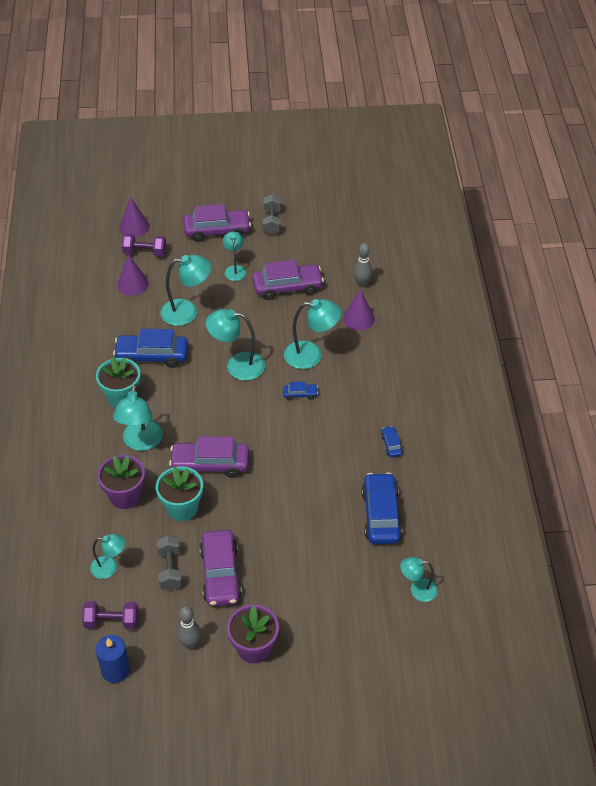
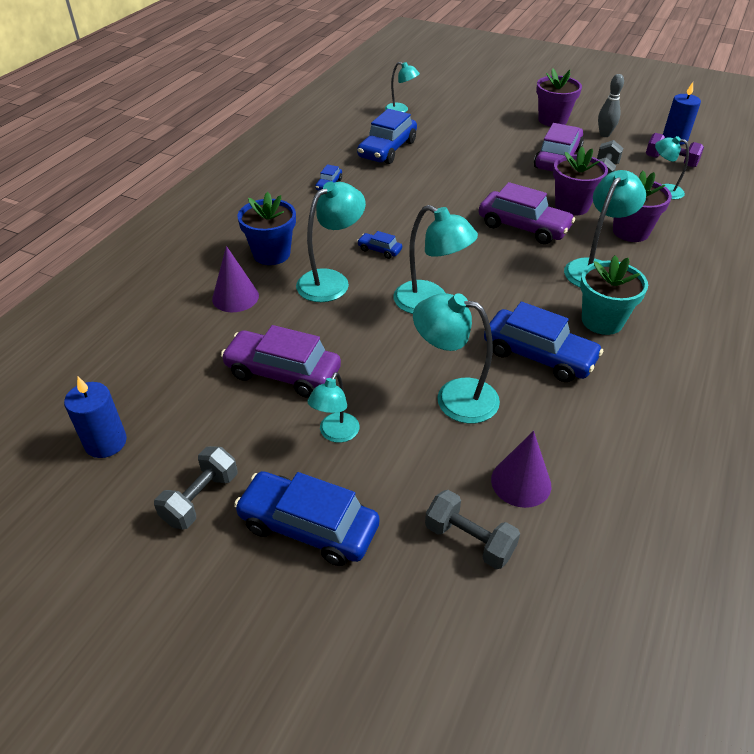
camera: 150 degrees left, 5 degrees down
purple cone [120,197,149,237] -> none
purple dumbbell [122,234,166,257] -> grey dumbbell [425,490,520,569]
turquoise flower pot [156,466,203,521] -> purple flower pot [553,146,608,215]
purple car [183,204,251,242] -> blue car [234,471,379,566]
turquoise lamp [284,299,342,369] -> turquoise lamp turned 105 degrees clockwise [296,181,366,302]
grey bowling pin [354,243,372,287] -> none
none -> blue candle [64,377,127,458]
none -> blue flower pot [238,192,296,265]

